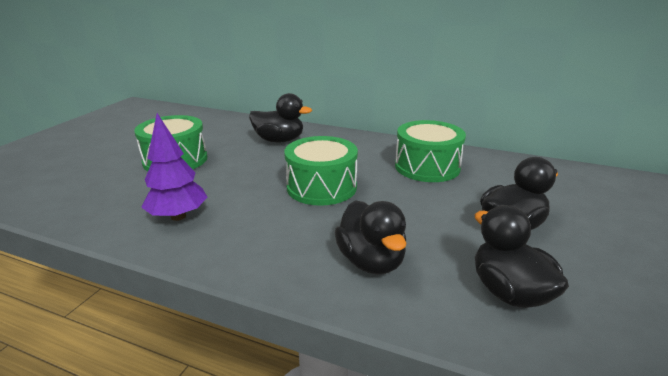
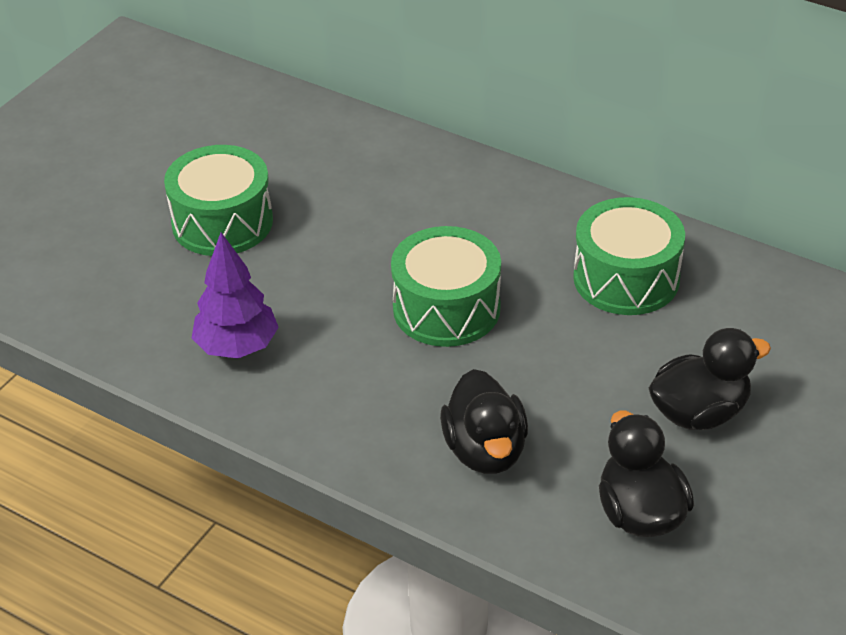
camera: 10 degrees right, 15 degrees up
black duck [249,93,312,142] -> none

